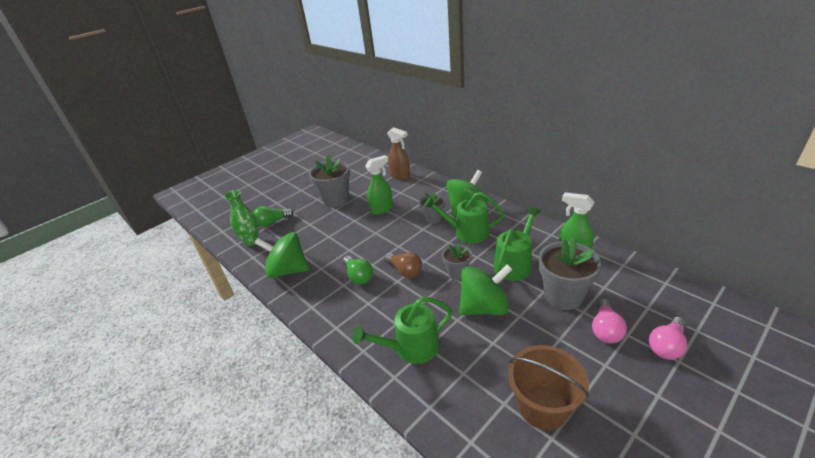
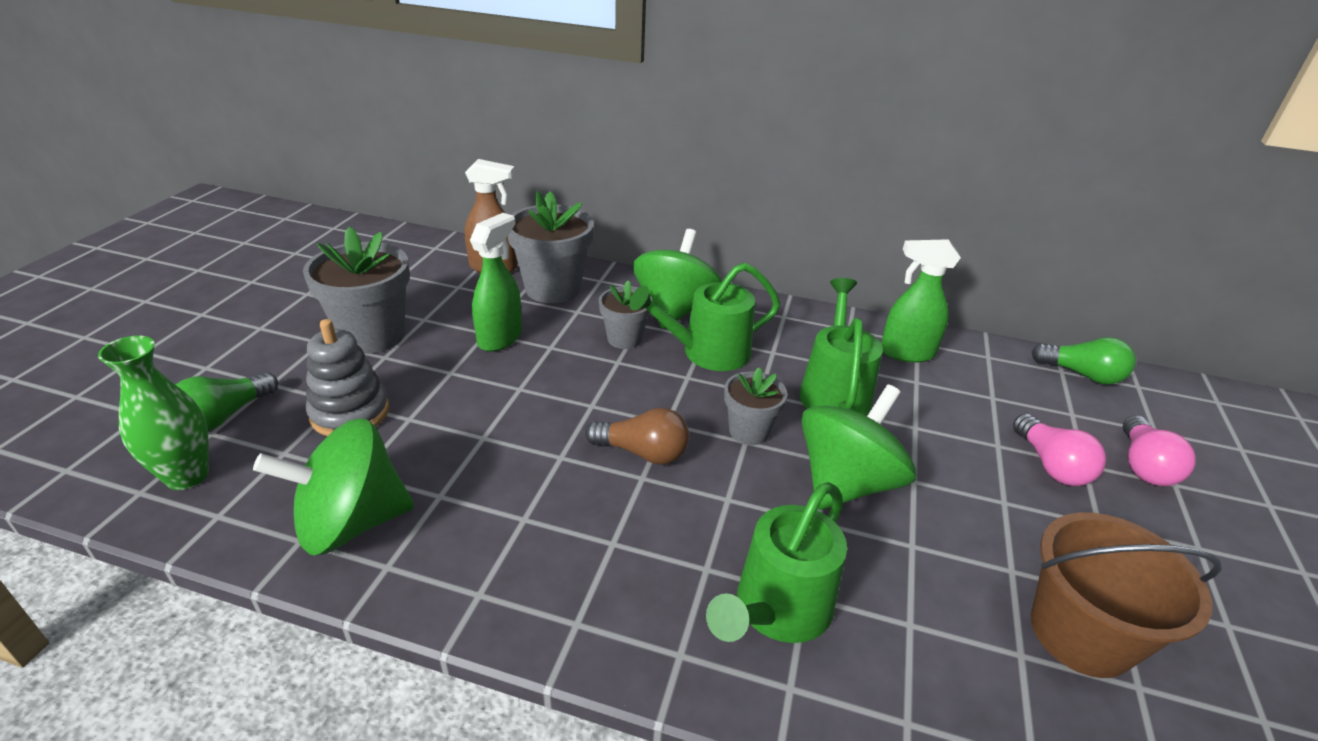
camera: 35 degrees left, 0 degrees up
green light bulb [343,256,373,284] -> green light bulb moved to [1031,337,1136,385]
grey flower pot [538,237,601,310] -> grey flower pot moved to [507,191,594,303]
none -> grey stacking toy [306,319,390,436]

